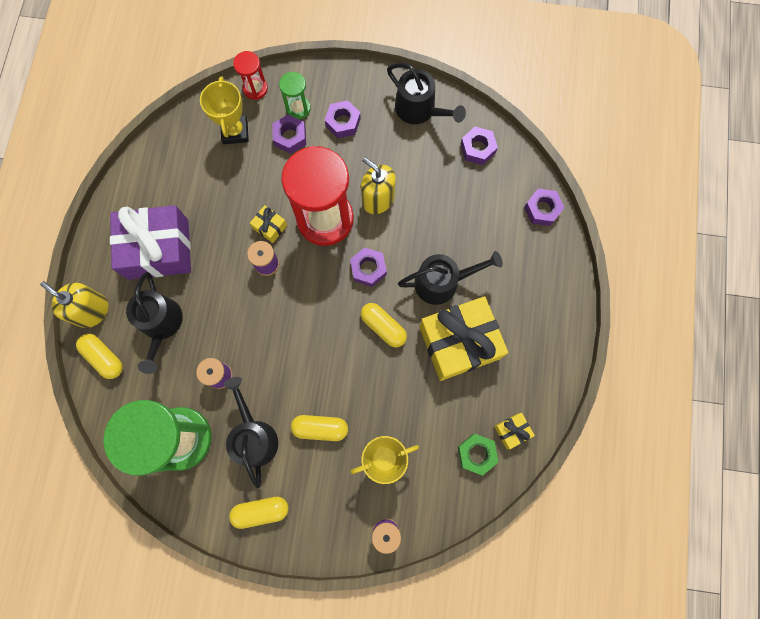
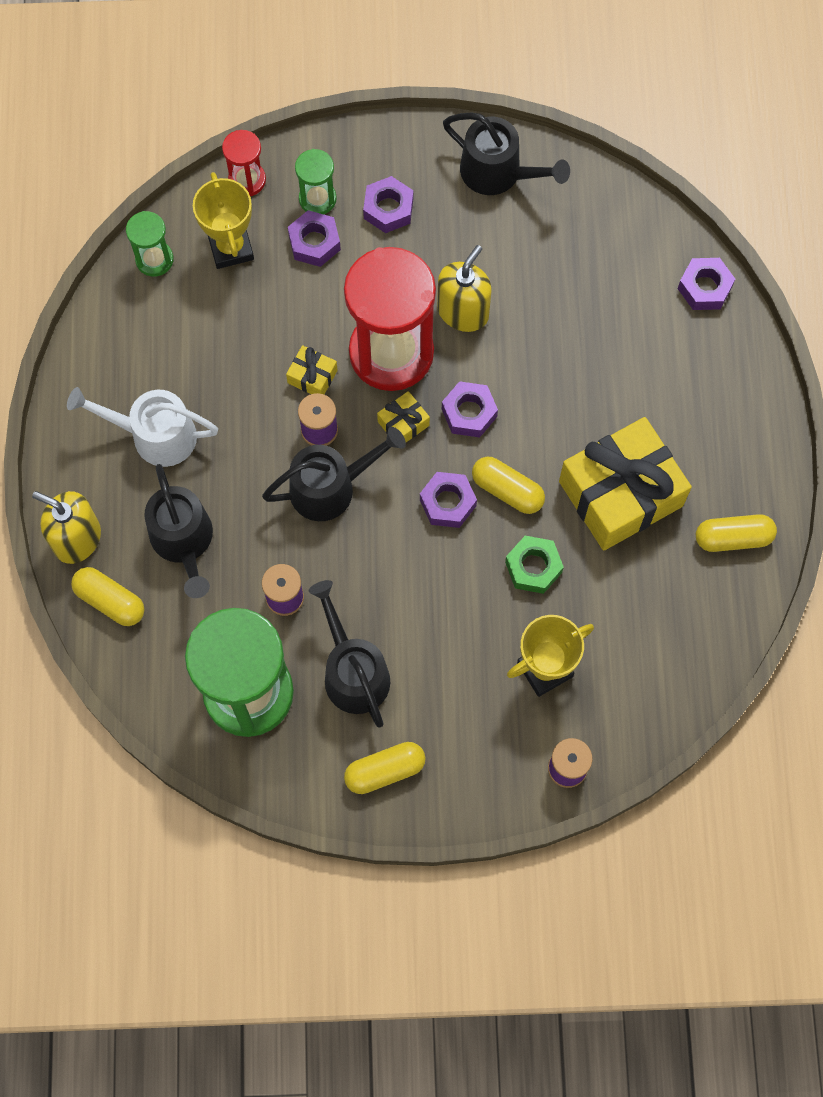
camera: 10 degrees left, 5 degrees down
purple gift [110,205,191,280] -> white watering can [67,387,218,467]
yellow capsule [291,415,348,441] -> yellow capsule moved to [696,514,777,552]
yellow soap dispenser [361,157,396,214] -> yellow soap dispenser turned 90 degrees clockwise [437,245,492,332]
black watering can [398,251,503,305] -> black watering can moved to [262,427,406,521]
green nut [458,434,498,476] -> green nut moved to [505,536,564,594]
purple nut [461,127,498,165] -> purple nut moved to [420,472,477,528]
yellow gift [494,413,535,449] -> yellow gift moved to [377,391,430,442]
none -> green hourglass [126,211,174,277]

